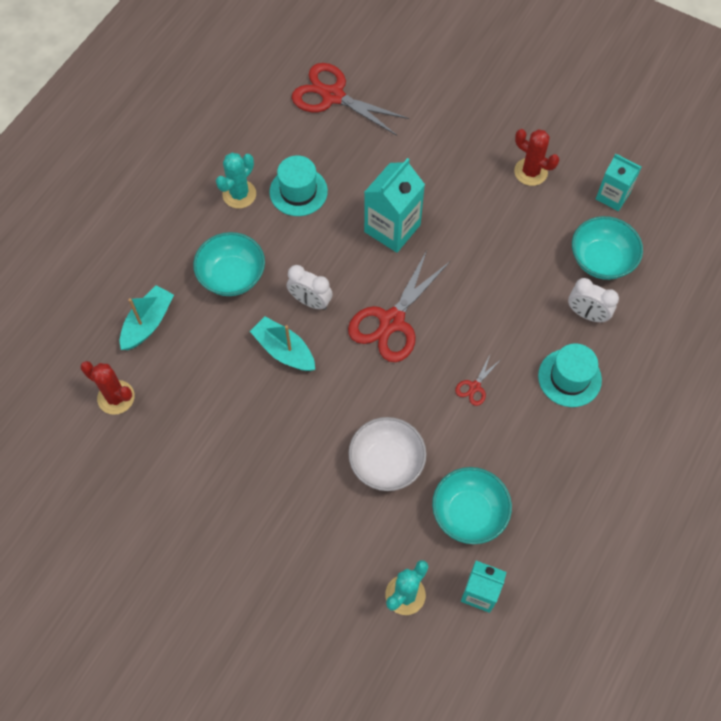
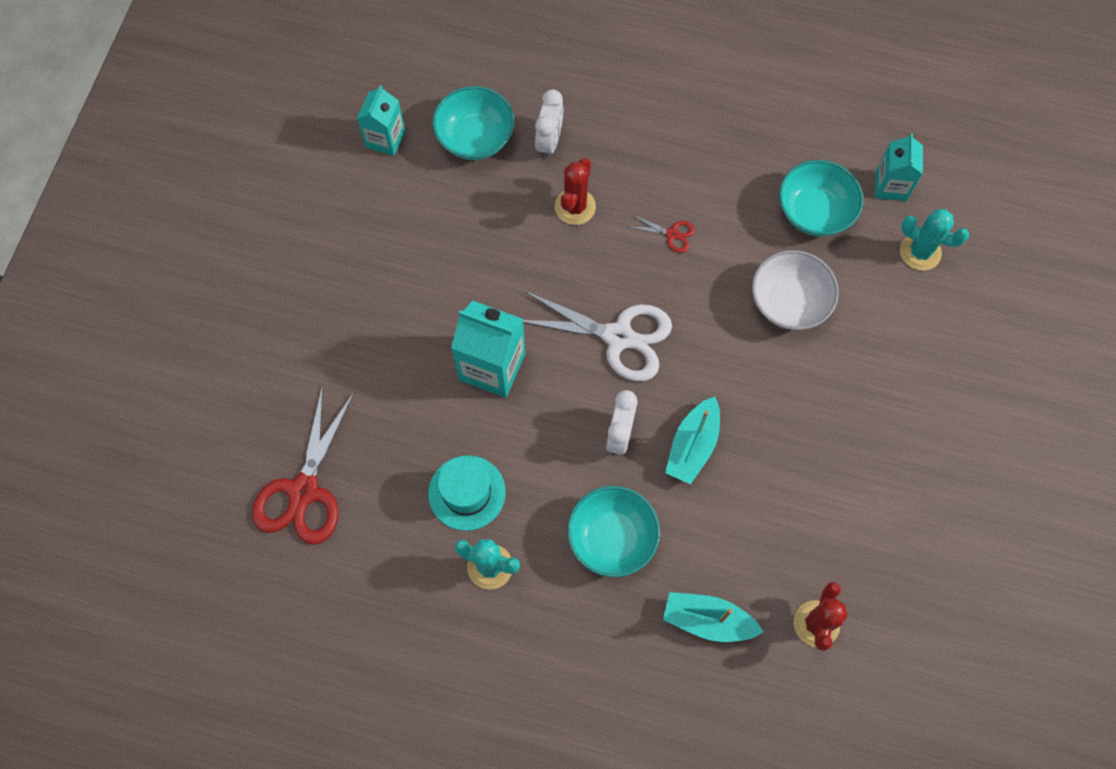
camera: 105 degrees left, 5 degrees up
red scissors [348,250,450,362] -> white scissors [523,290,672,381]
red cactus [514,129,559,186] -> red cactus moved to [555,158,596,225]
turquoise hat [538,343,602,407] -> none

